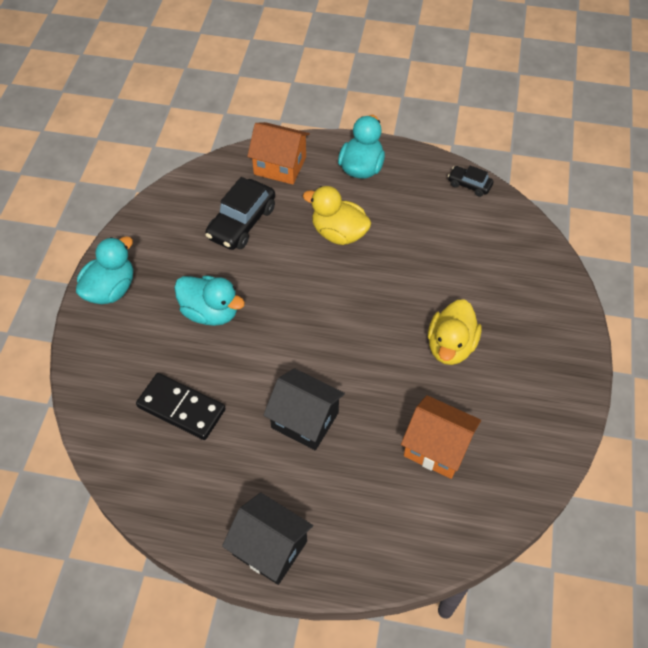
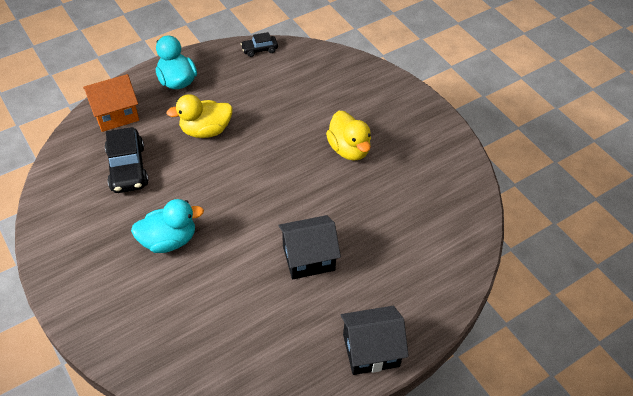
camera: 45 degrees left, 5 degrees down
turquoise duck [76,236,133,304] -> none
black domino [136,373,226,440] -> none
orange house [401,395,481,479] -> none

